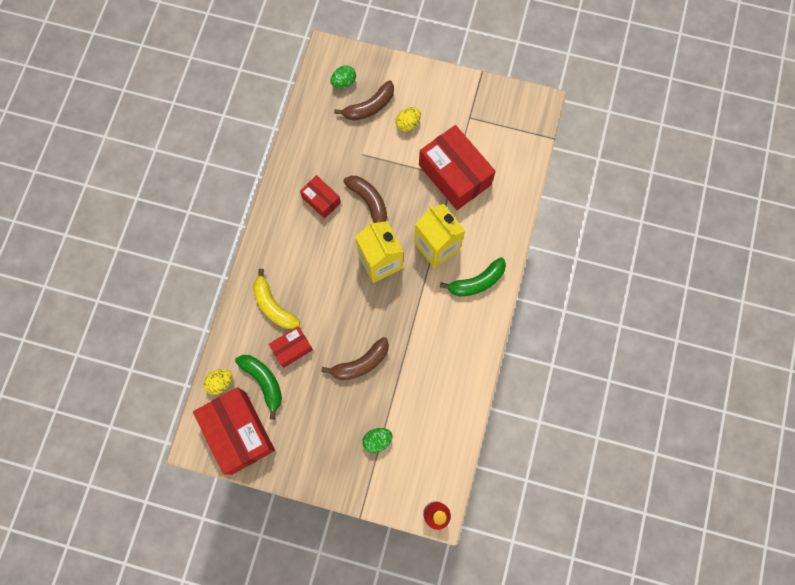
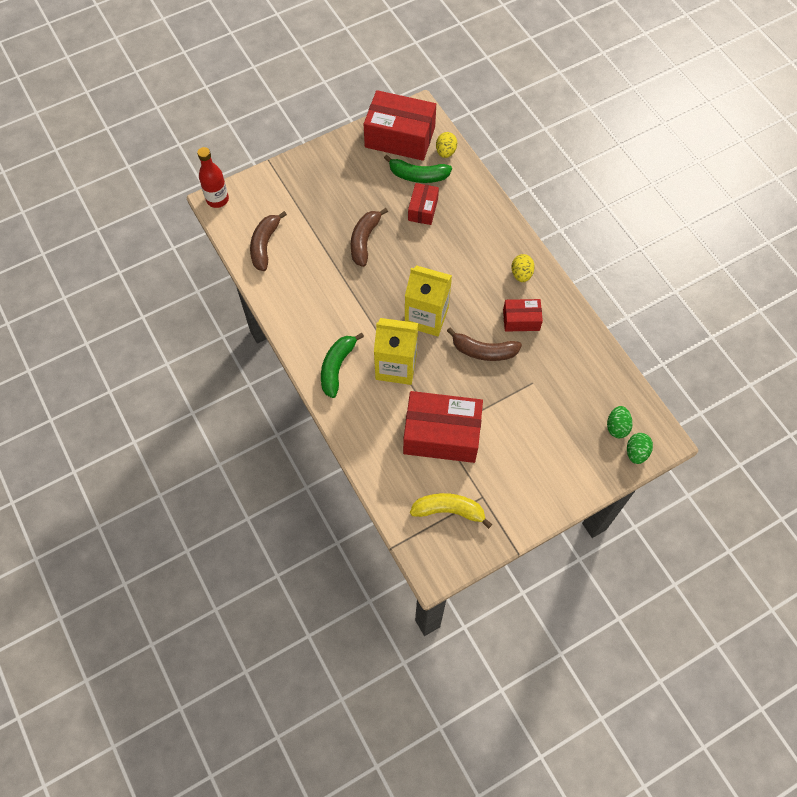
camera: 135 degrees right, 10 degrees down
yellow banana [253,269,300,329] -> yellow banana moved to [410,493,492,529]
brown banana [334,80,394,121] -> brown banana moved to [250,211,287,271]
green egg [362,428,393,453] -> green egg moved to [627,433,653,464]
yellow egg [396,107,421,132] -> yellow egg moved to [512,254,535,282]

